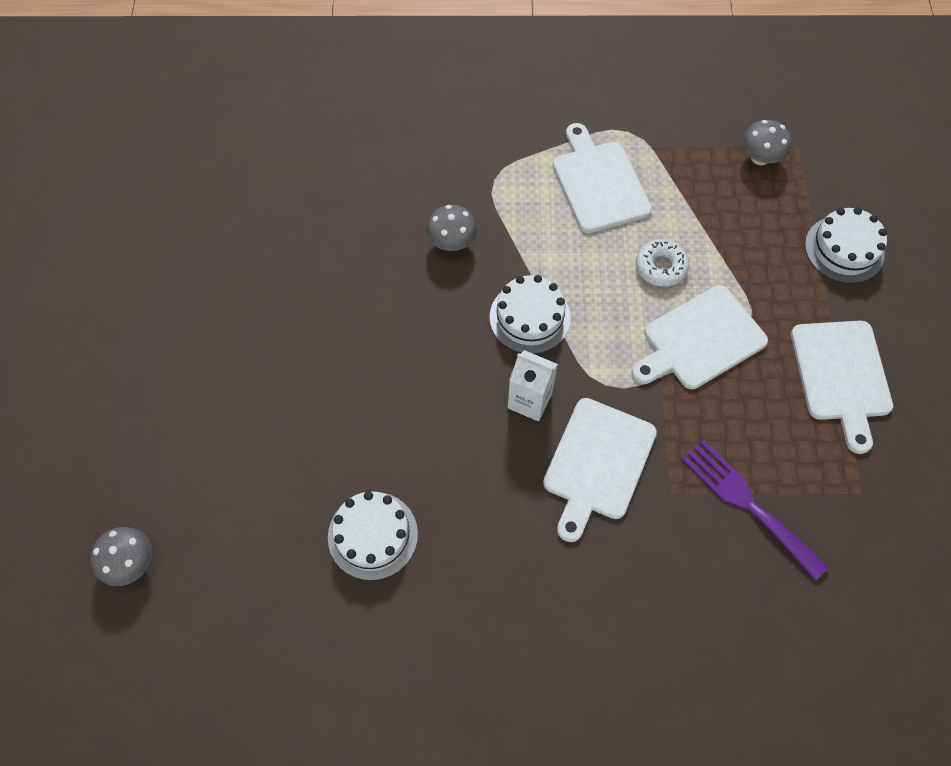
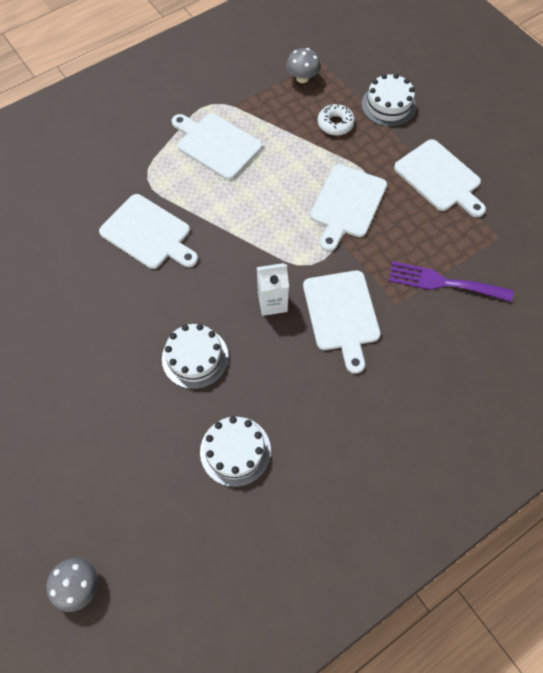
camera: 35 degrees left, 0 degrees up
grey mushroom [427,205,477,251] -> white cutting board [99,194,198,269]
white cake [490,275,571,354] -> white cake moved to [162,324,229,389]
white donut [636,239,689,287] -> white donut moved to [318,104,355,135]

